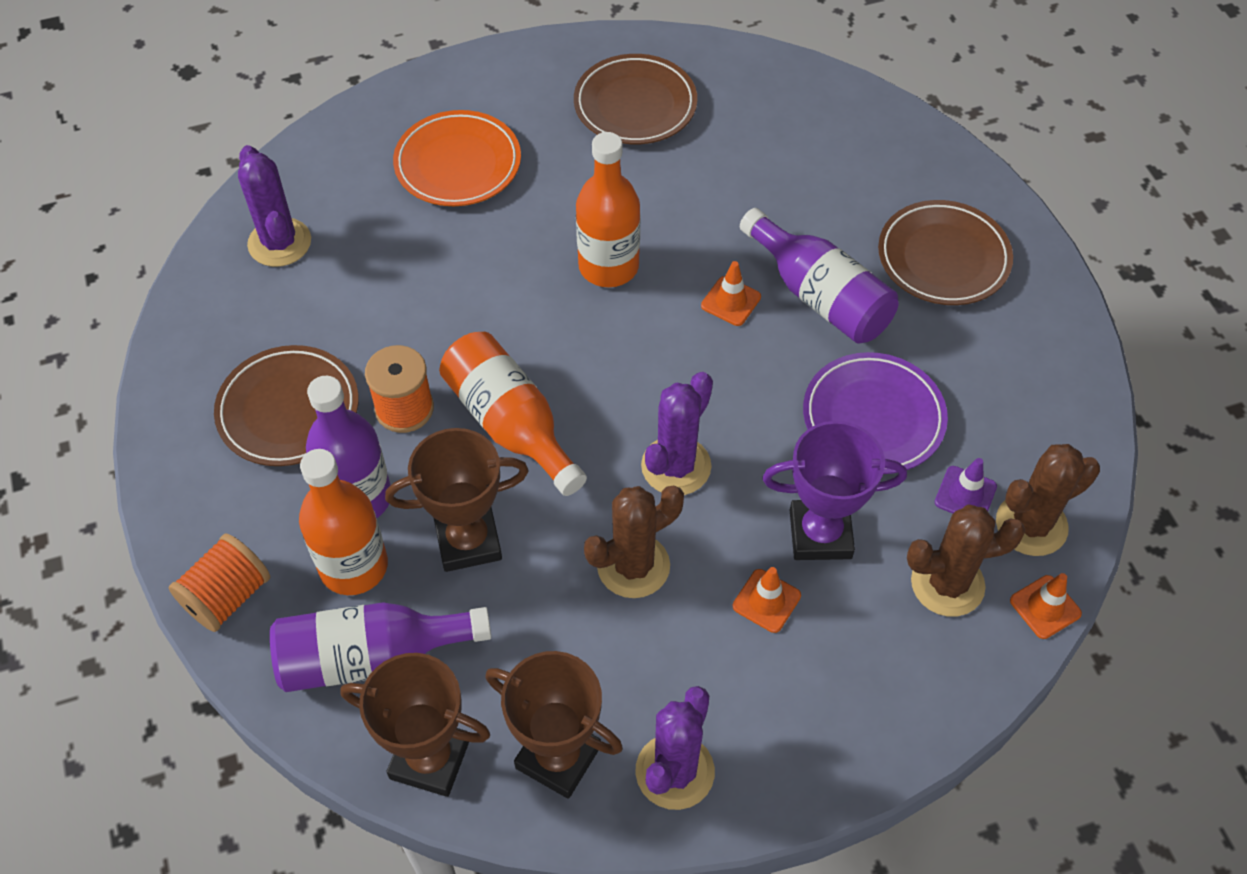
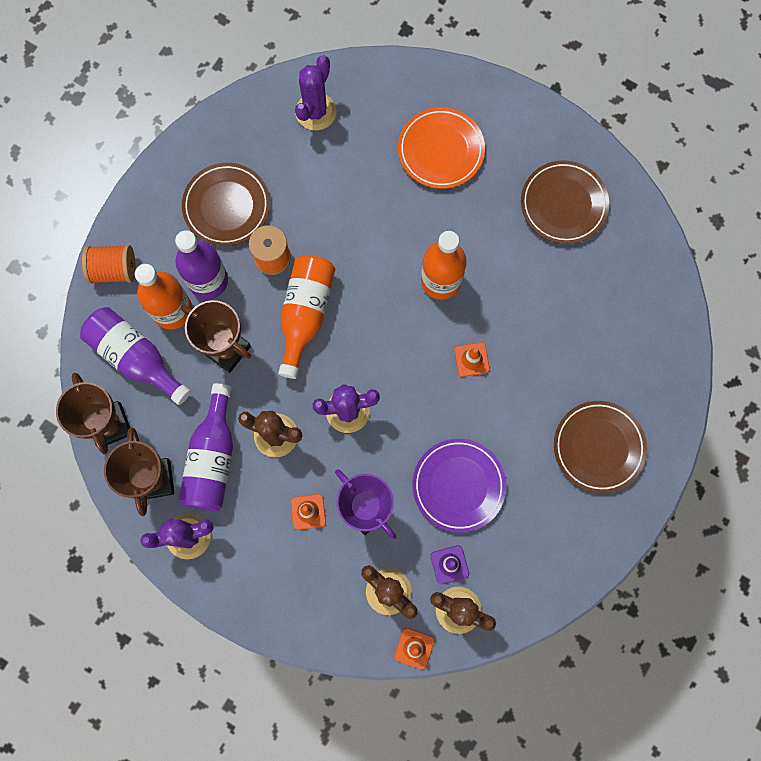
camera: 50 degrees right, 20 degrees up
purple bottle [740,208,898,344] -> purple bottle moved to [179,383,233,511]

